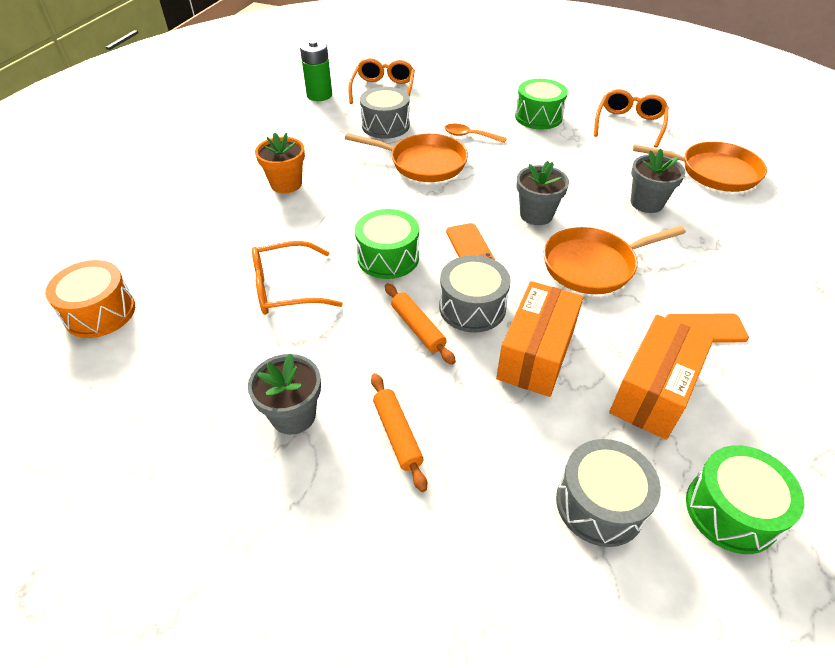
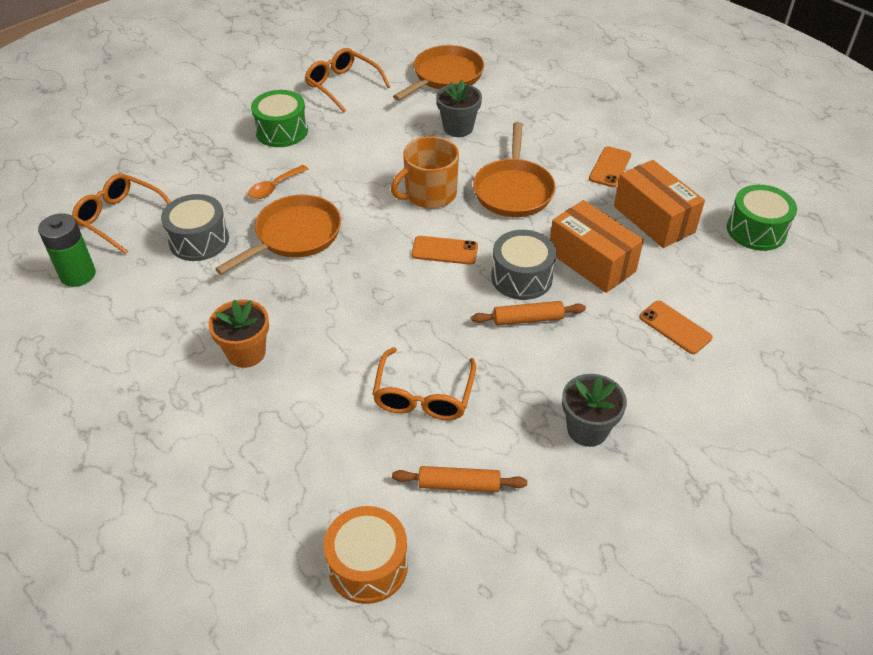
camera: 65 degrees left, 0 degrees up
green drum [355,209,419,279] -> none
orange rolling pin [371,373,427,492] -> orange rolling pin moved to [392,466,527,492]
grey flower pot [517,161,569,225] -> orange mug [391,136,459,209]
grey drum [556,439,661,547] -> none
none -> orange phone [639,300,712,354]

